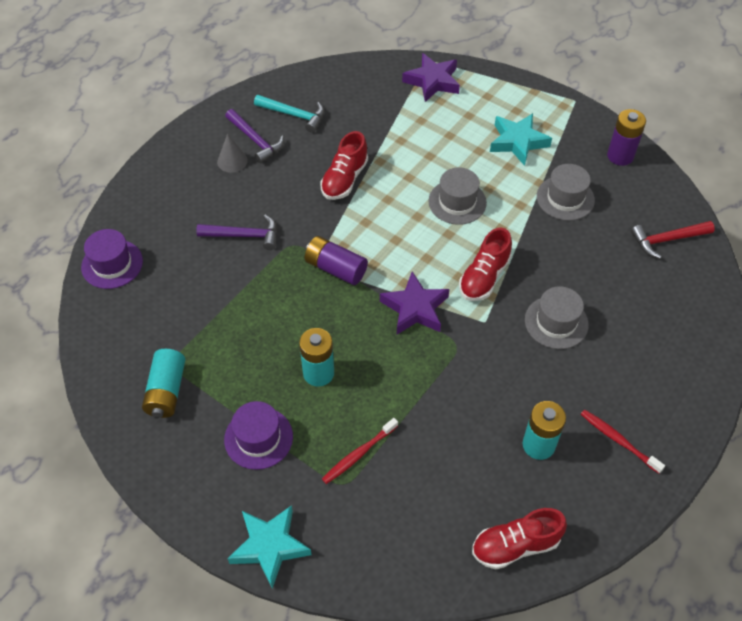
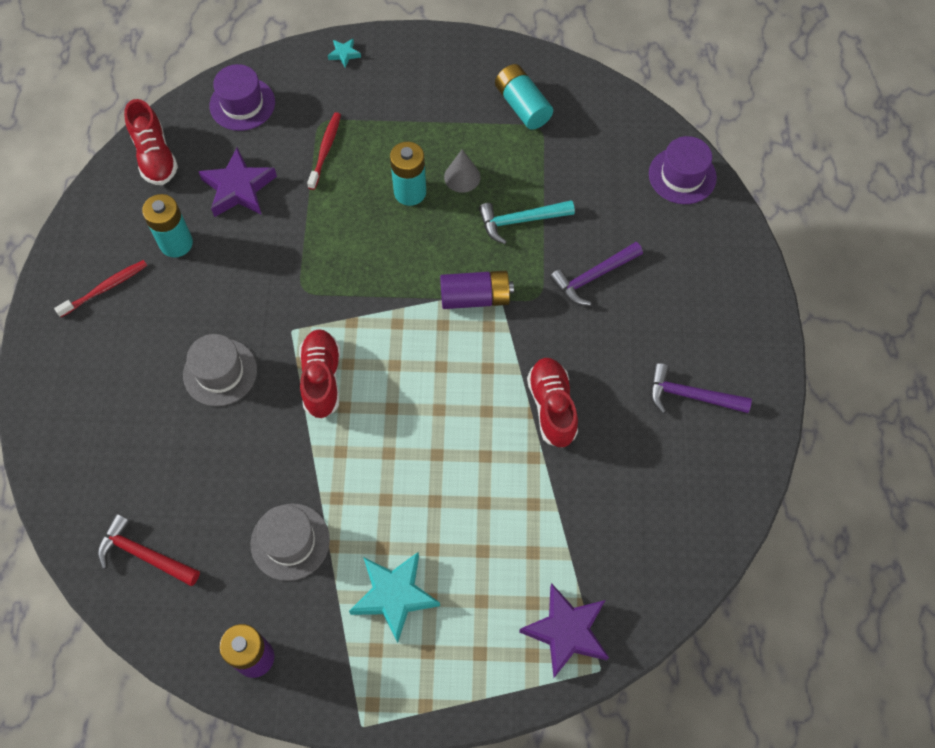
camera: 145 degrees right, 10 degrees up
grey cone [217,134,248,173] -> grey cone moved to [444,149,480,193]
purple hat [224,401,293,470] -> purple hat moved to [210,64,275,131]
turquoise star [227,505,312,589] -> turquoise star [328,39,361,68], size x0.46
turquoise hammer [254,95,324,133] -> turquoise hammer moved to [479,200,575,244]
purple star [380,272,449,334] -> purple star moved to [198,148,277,217]
grey hat [428,167,487,225] -> none
red shoe [472,508,567,570] -> red shoe turned 120 degrees clockwise [124,99,178,185]
red toothbrush [581,410,665,474] -> red toothbrush turned 45 degrees counterclockwise [54,260,147,317]
red hammer [631,221,715,258] -> red hammer turned 105 degrees counterclockwise [98,514,200,586]

